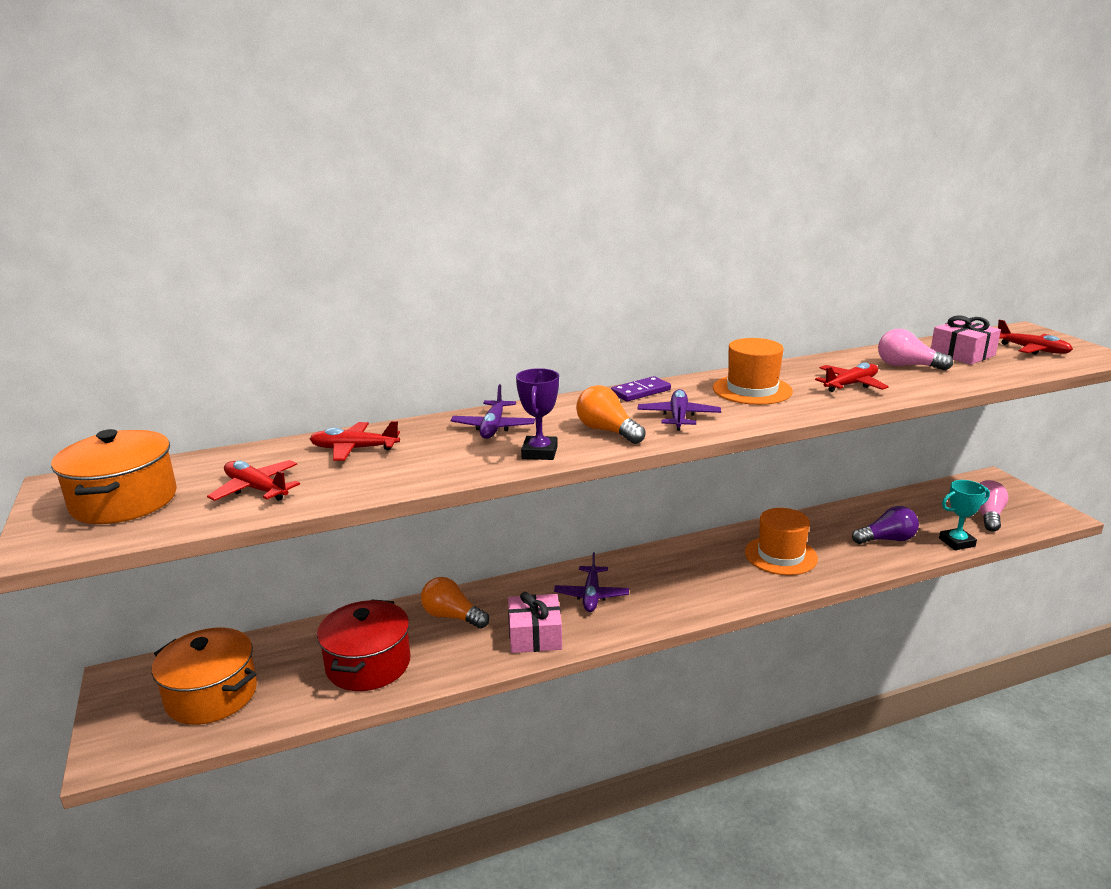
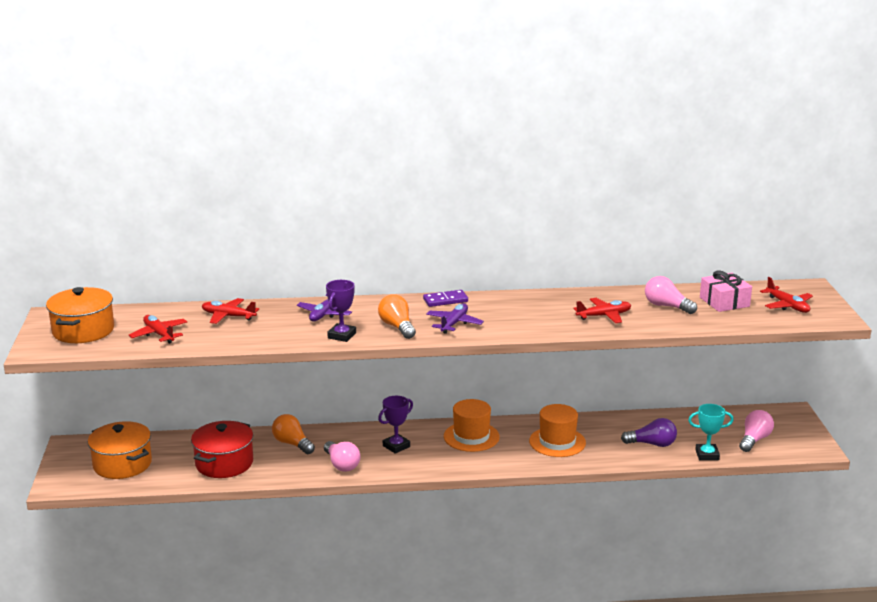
camera: 15 degrees right, 0 degrees up
pink gift [508,592,562,653] -> pink light bulb [324,441,361,472]
purple plane [554,552,629,612] -> purple trophy [378,396,413,454]
orange hat [713,338,793,405] -> orange hat moved to [444,399,500,452]

